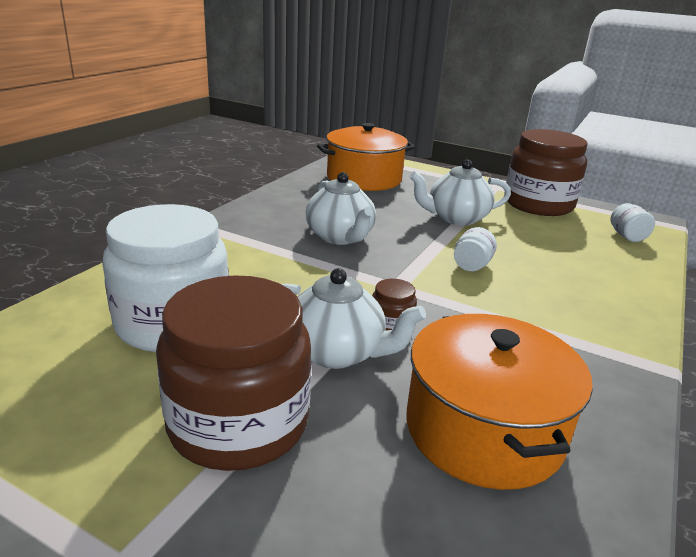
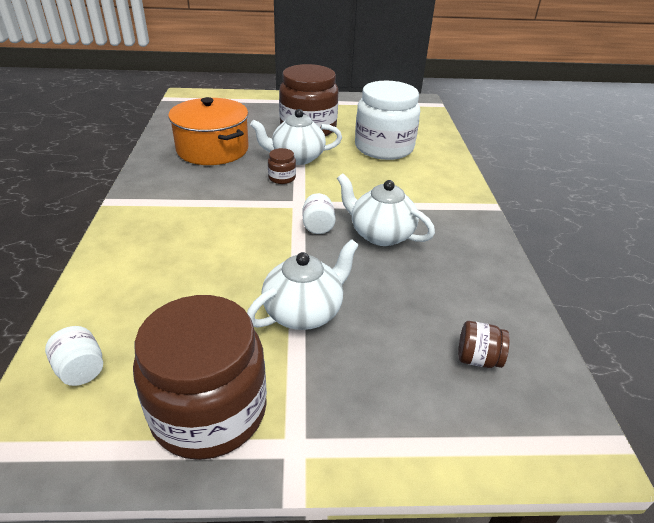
camera: 150 degrees right, 10 degrees up
orange pot [317,123,415,191] -> brown jar [458,321,510,368]
white jar [454,227,497,271] -> white jar moved to [303,193,336,234]

